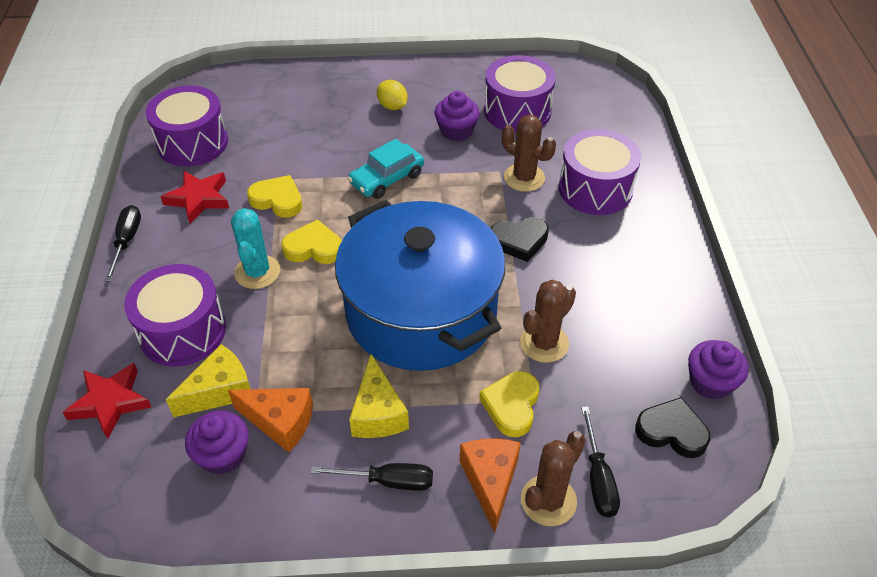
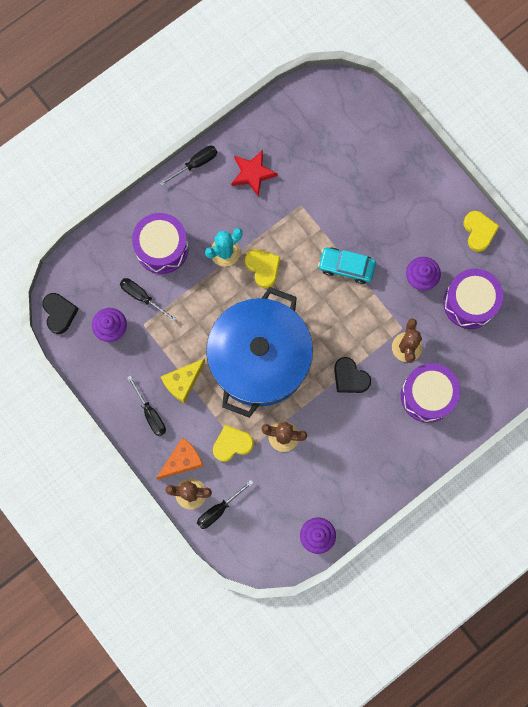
camera: 55 degrees right, 30 degrees up
red star [62,363,151,439] -> none
purple drum [146,85,228,167] -> none
yellow cheese [166,344,250,417] -> black screwdriver [120,278,176,322]
orange cheese [228,388,313,453] -> none
yellow heart [247,175,302,218] -> yellow heart moved to [464,211,499,252]
yellow lemon [377,80,408,110] -> none
black heart [635,397,710,458] -> black heart moved to [42,293,79,334]

